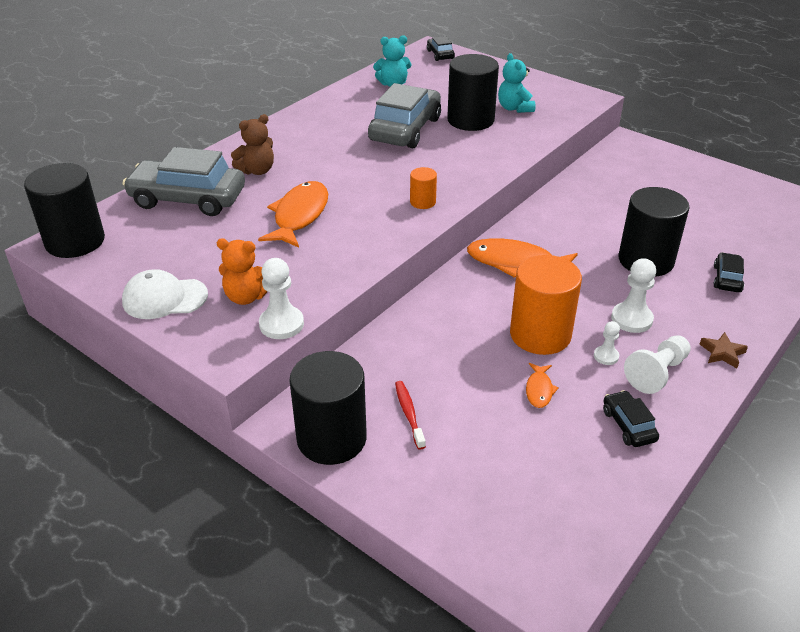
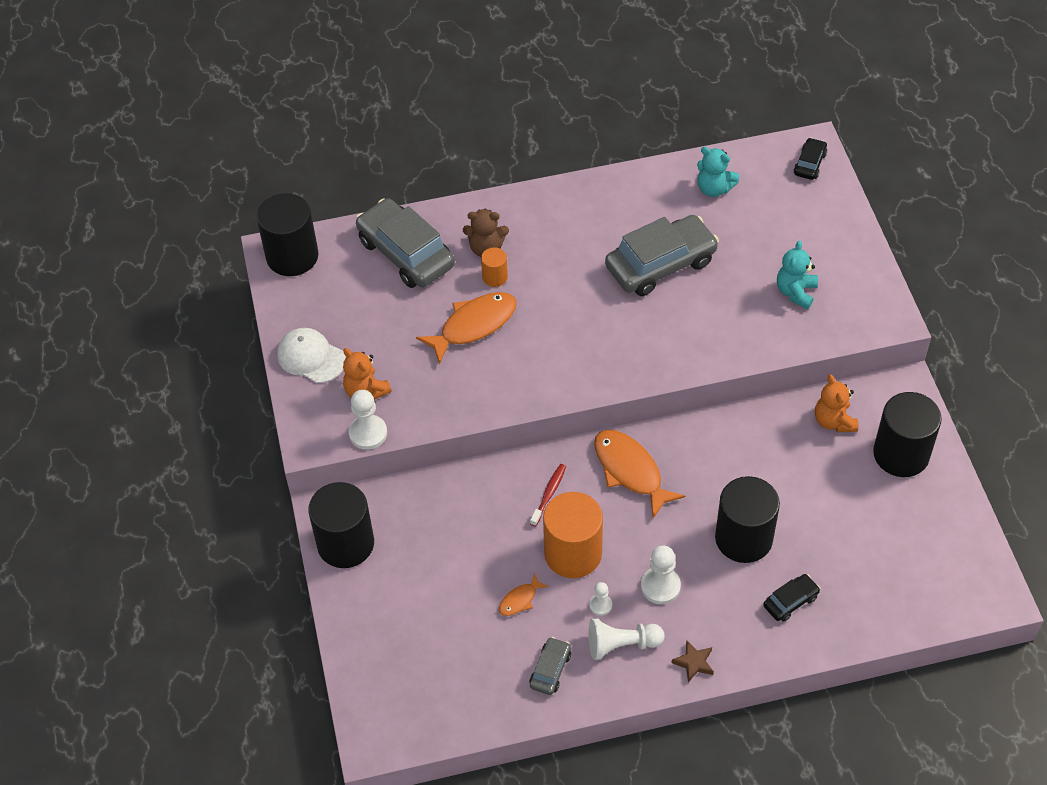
camera: 40 degrees right, 15 degrees up
red toothbrush [395,381,426,450] -> red toothbrush moved to [530,464,566,527]
orange cylinder [410,167,437,209] -> orange cylinder moved to [481,247,508,287]
black cylinder [447,54,499,131] -> black cylinder moved to [873,392,942,477]
black car [603,390,659,447] -> grey car [529,637,571,695]
none -> orange teddy bear [815,375,858,432]

